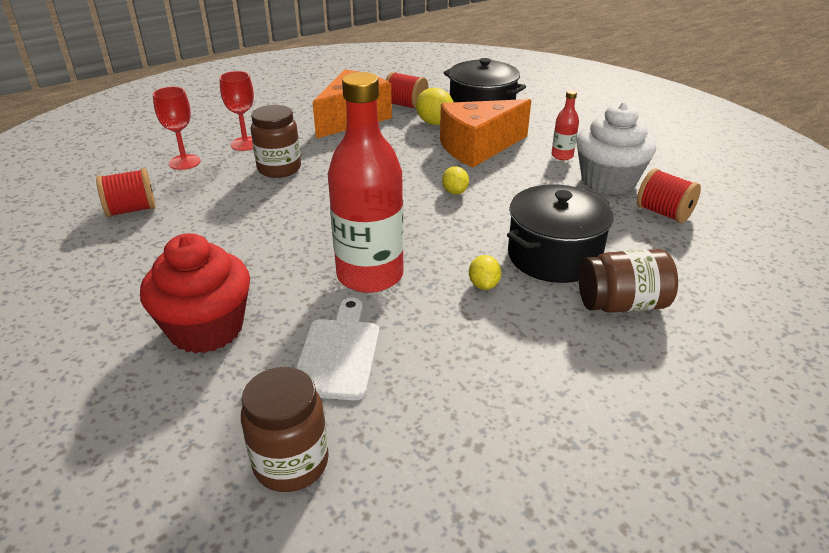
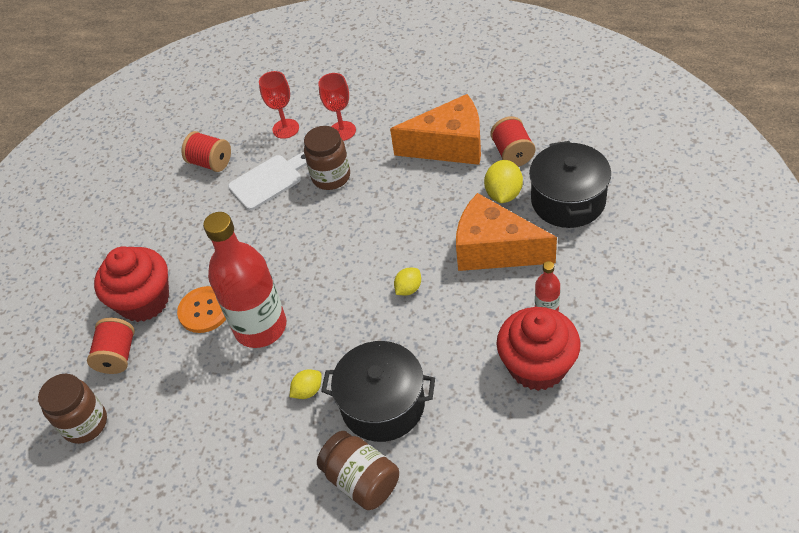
camera: 55 degrees right, 15 degrees up
white cutting board [296,298,379,400] -> white cutting board moved to [228,152,307,210]
white cupcake [576,102,656,195] -> red cupcake [497,307,581,391]
red spool [637,168,701,223] -> red spool moved to [87,318,135,374]
none -> orange button [177,286,226,333]

